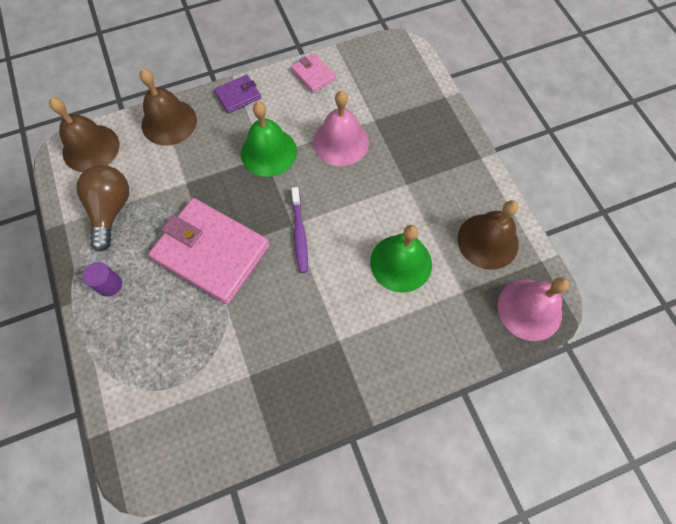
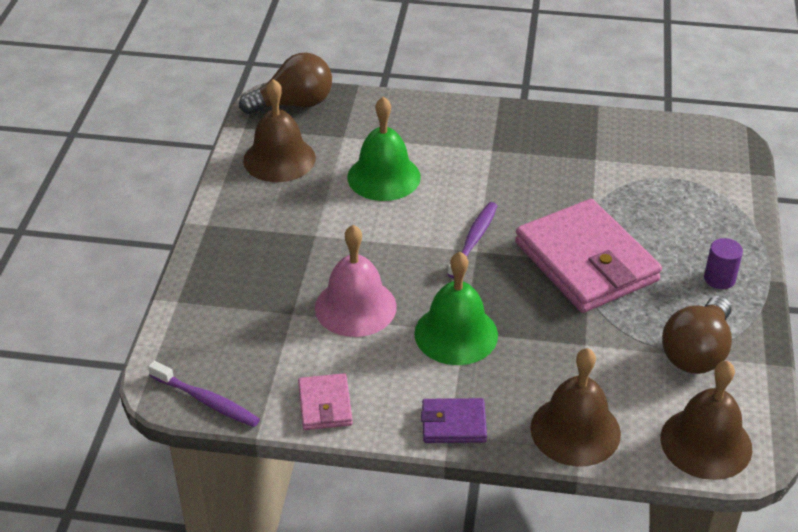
camera: 150 degrees left, 25 degrees down
pink bell [498,277,569,341] -> brown light bulb [239,52,332,114]
none -> purple toothbrush [148,361,260,427]

